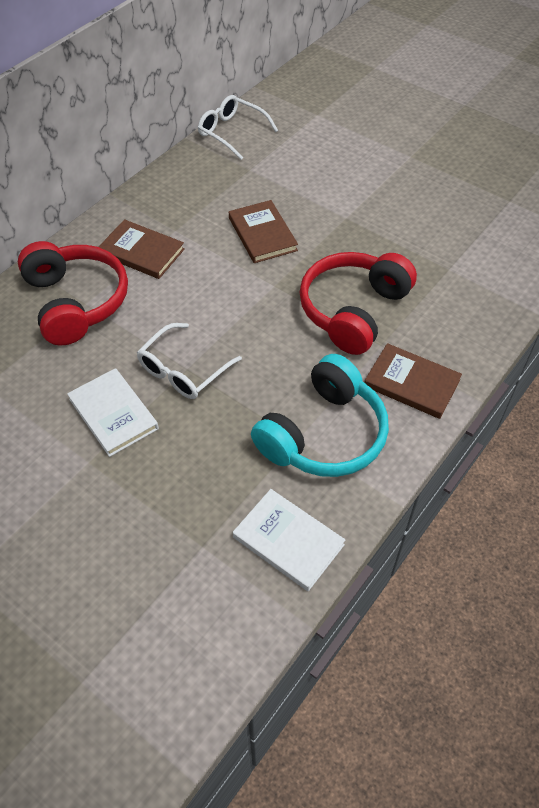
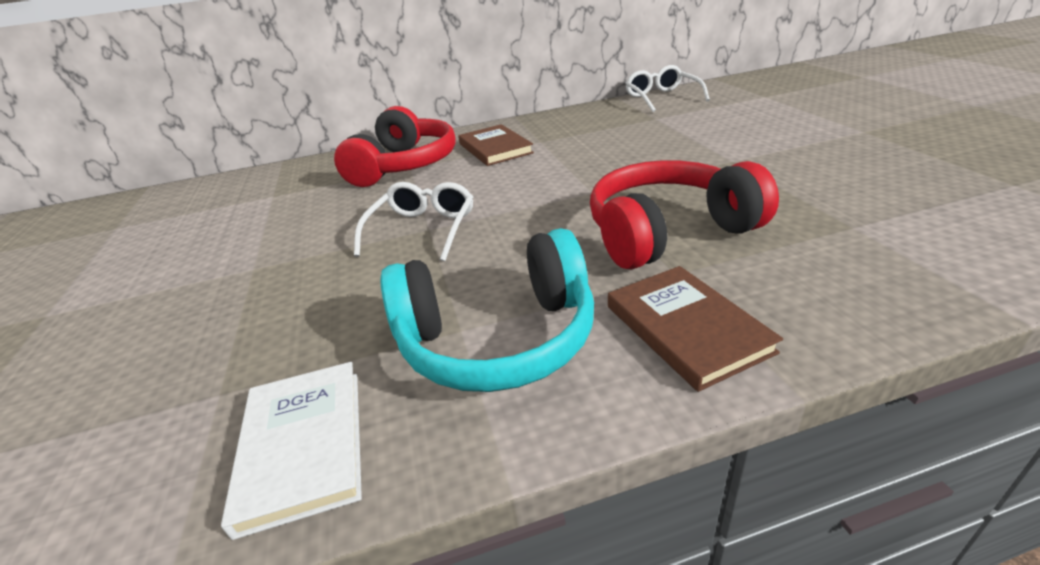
camera: 40 degrees right, 20 degrees down
white book [67,368,159,457] -> none
white glasses [137,323,242,399] -> white glasses turned 120 degrees clockwise [354,182,473,261]
brown book [229,200,298,263] -> none

